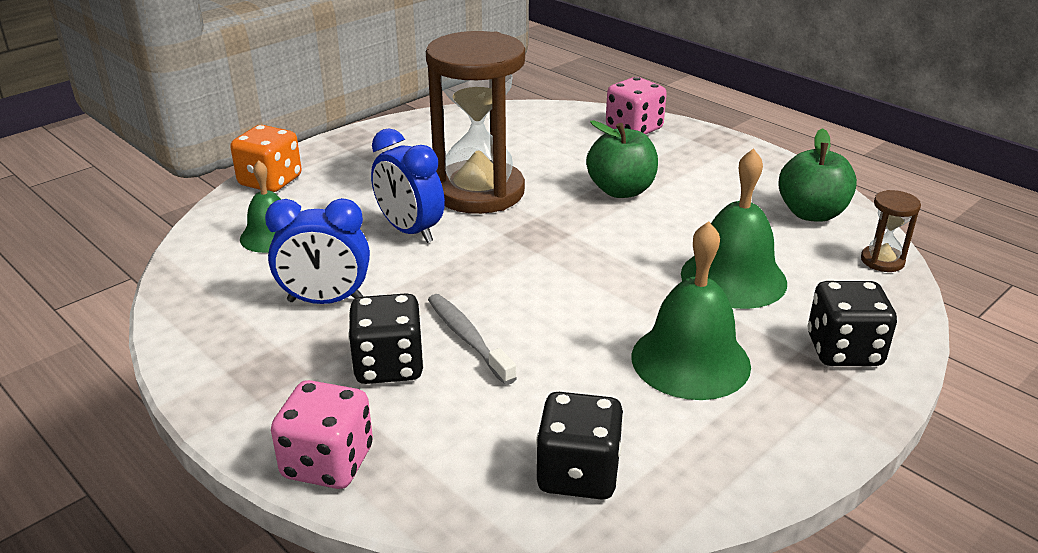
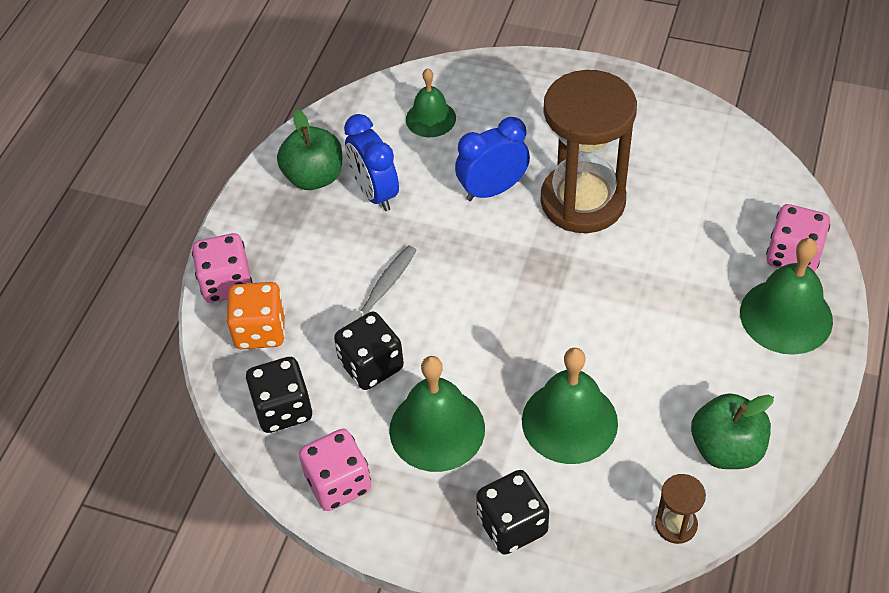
camera: 65 degrees right, 20 degrees up
orange dice [230,125,302,192] -> orange dice moved to [227,282,285,349]
black dice [348,293,424,384] -> black dice moved to [334,312,404,390]
blue clock [371,129,445,243] -> blue clock turned 45 degrees clockwise [455,117,530,201]
green apple [586,120,658,198] -> green apple moved to [277,109,342,190]
none -> pink dice [299,429,371,511]
none -> green bell [740,238,833,355]

